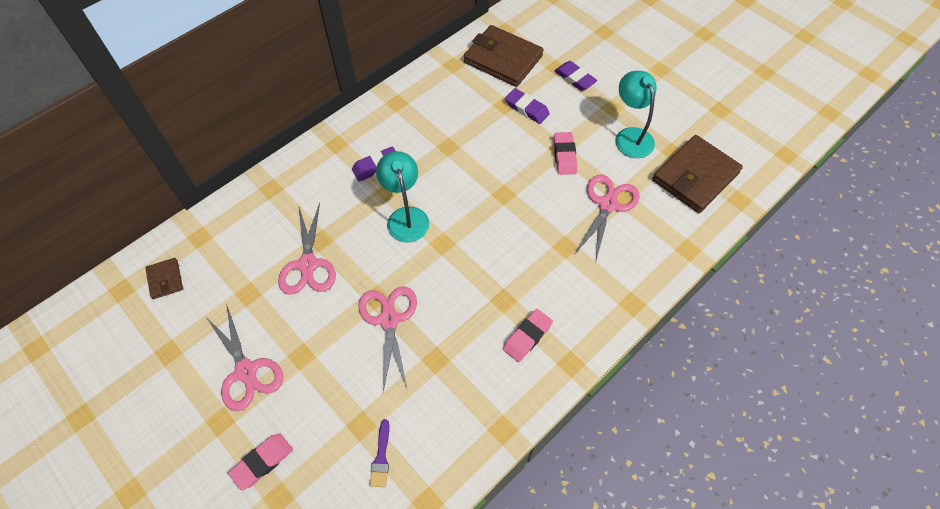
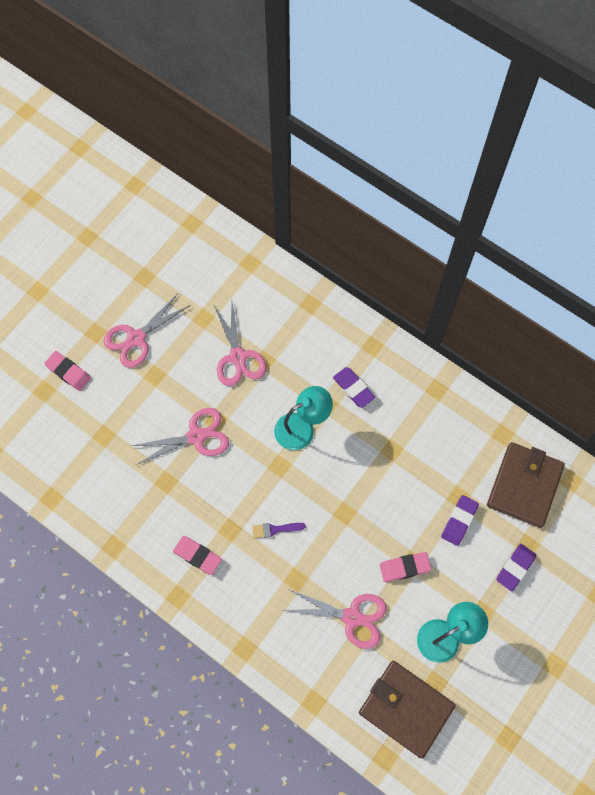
camera: 80 degrees right, 10 degrees up
brown wallet [145,258,183,299] -> none
pink scissors [278,202,336,295] -> pink scissors turned 90 degrees counterclockwise [214,303,266,386]
purple brush [370,419,389,487] -> purple brush moved to [252,523,306,539]

